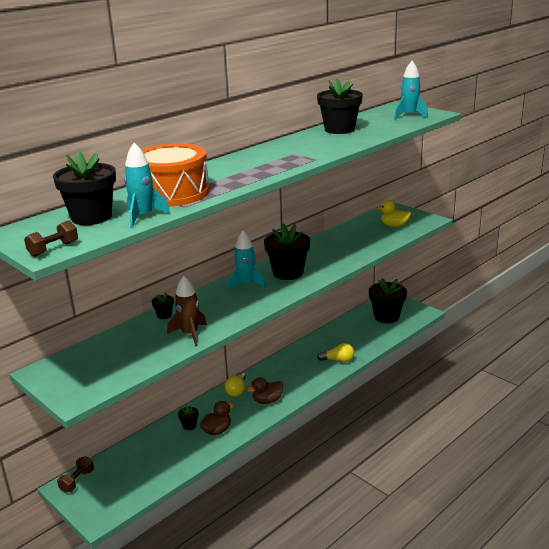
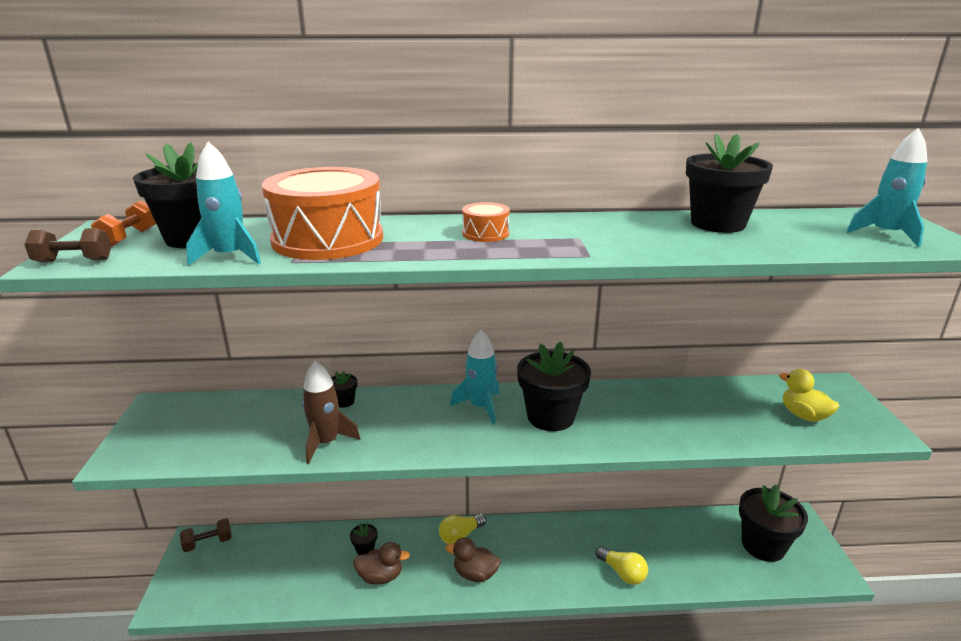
camera: 40 degrees right, 0 degrees up
none -> orange dumbbell [91,201,156,247]
none -> orange drum [462,202,510,242]

